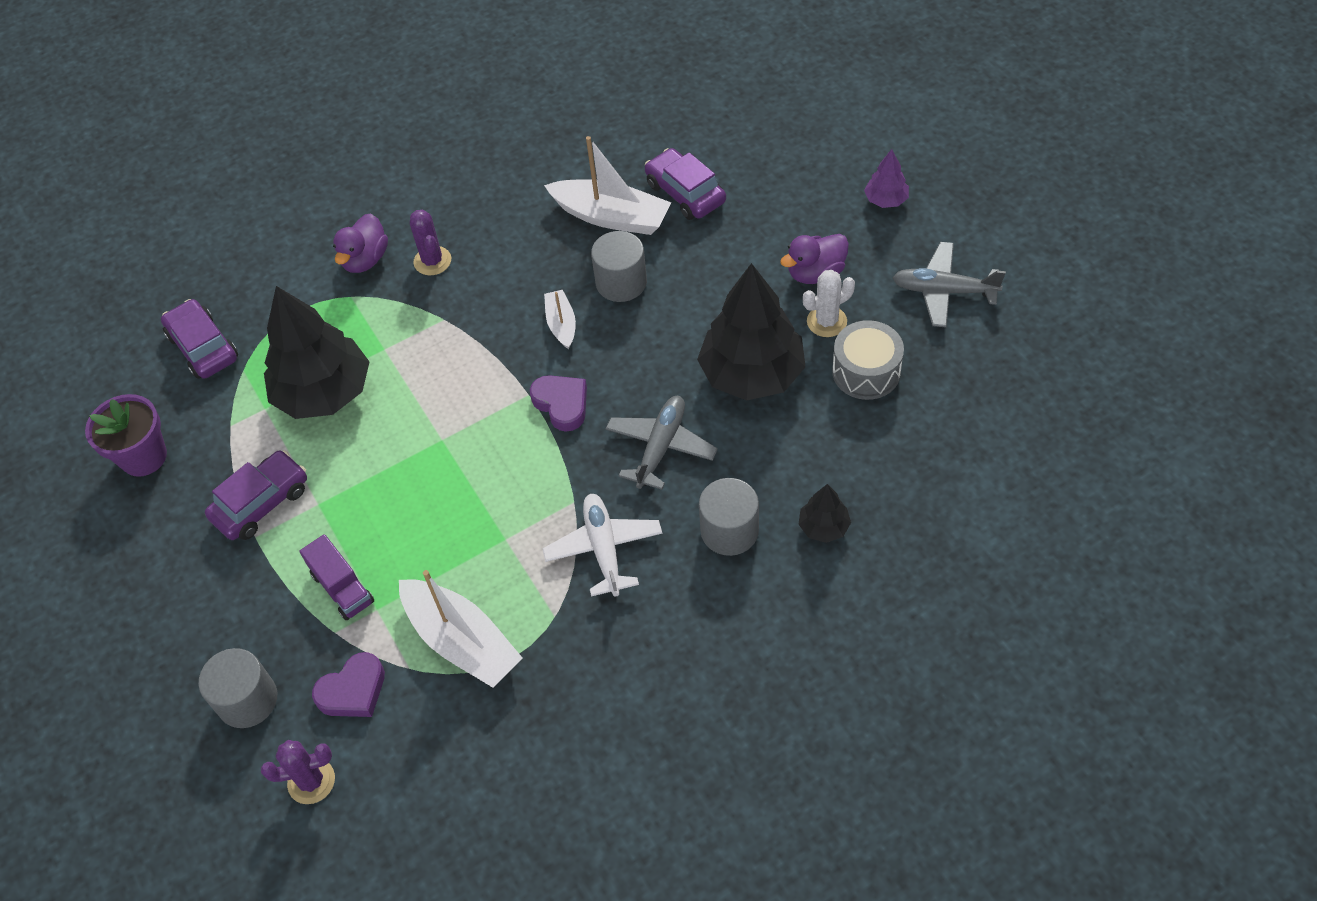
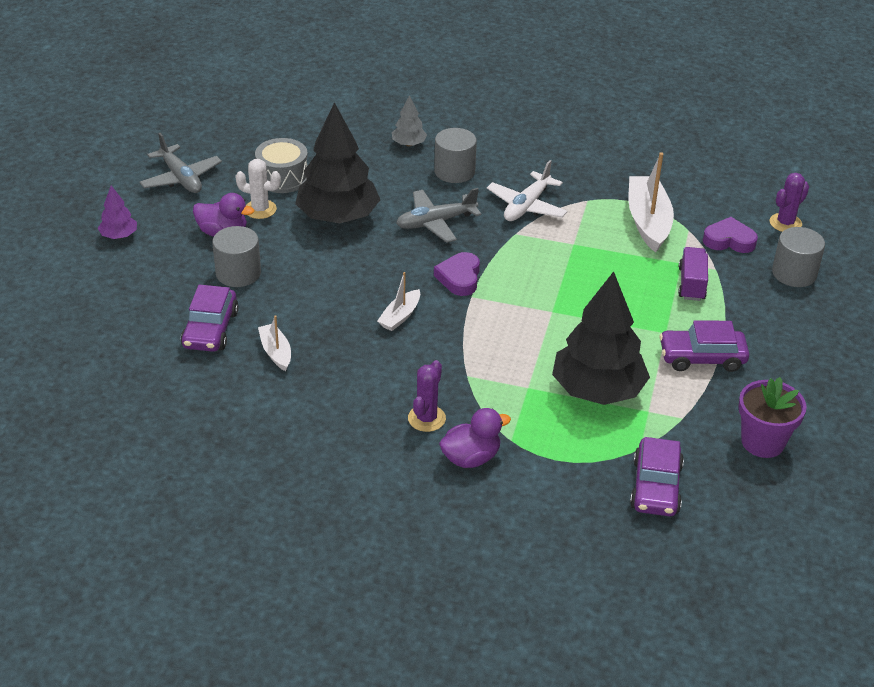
camera: 140 degrees left, 15 degrees down
purple cactus [261,740,335,804] -> purple cactus turned 75 degrees counterclockwise [770,173,809,232]
white boat [544,136,671,235] -> white boat [258,315,291,371], size x0.53
grey cylinder [591,231,647,302] -> grey cylinder moved to [212,226,261,287]
black tree [798,484,851,543] -> grey tree [392,95,427,146]

